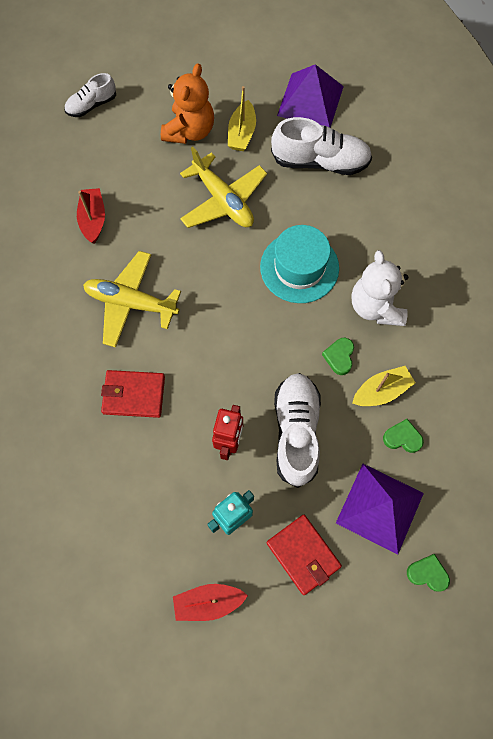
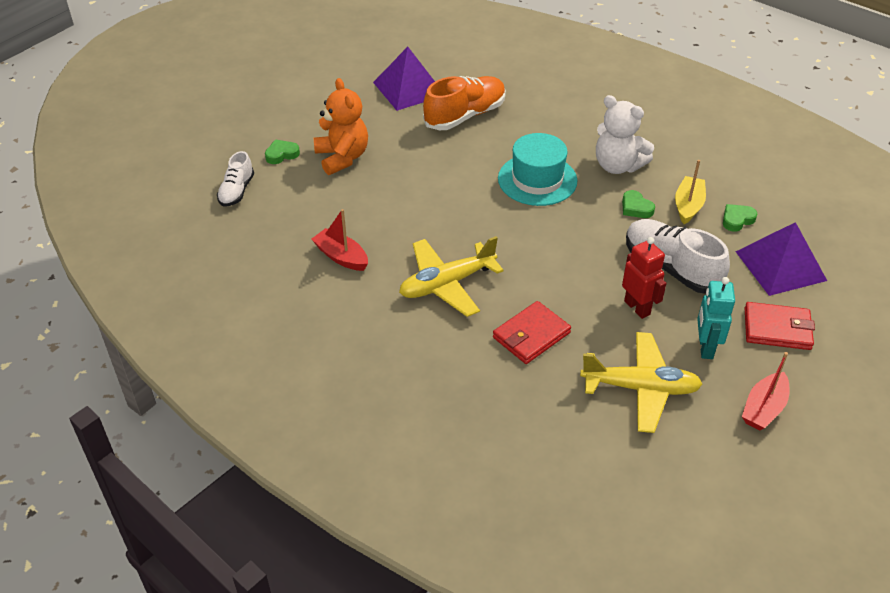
camera: 45 degrees left, 25 degrees down
yellow plane [180,147,267,228] -> yellow plane moved to [580,332,702,433]
yellow boat [228,86,256,151] -> none
white shoe [271,117,372,175] -> orange shoe [423,76,506,130]
green heart [407,554,450,592] -> green heart moved to [265,139,300,164]

